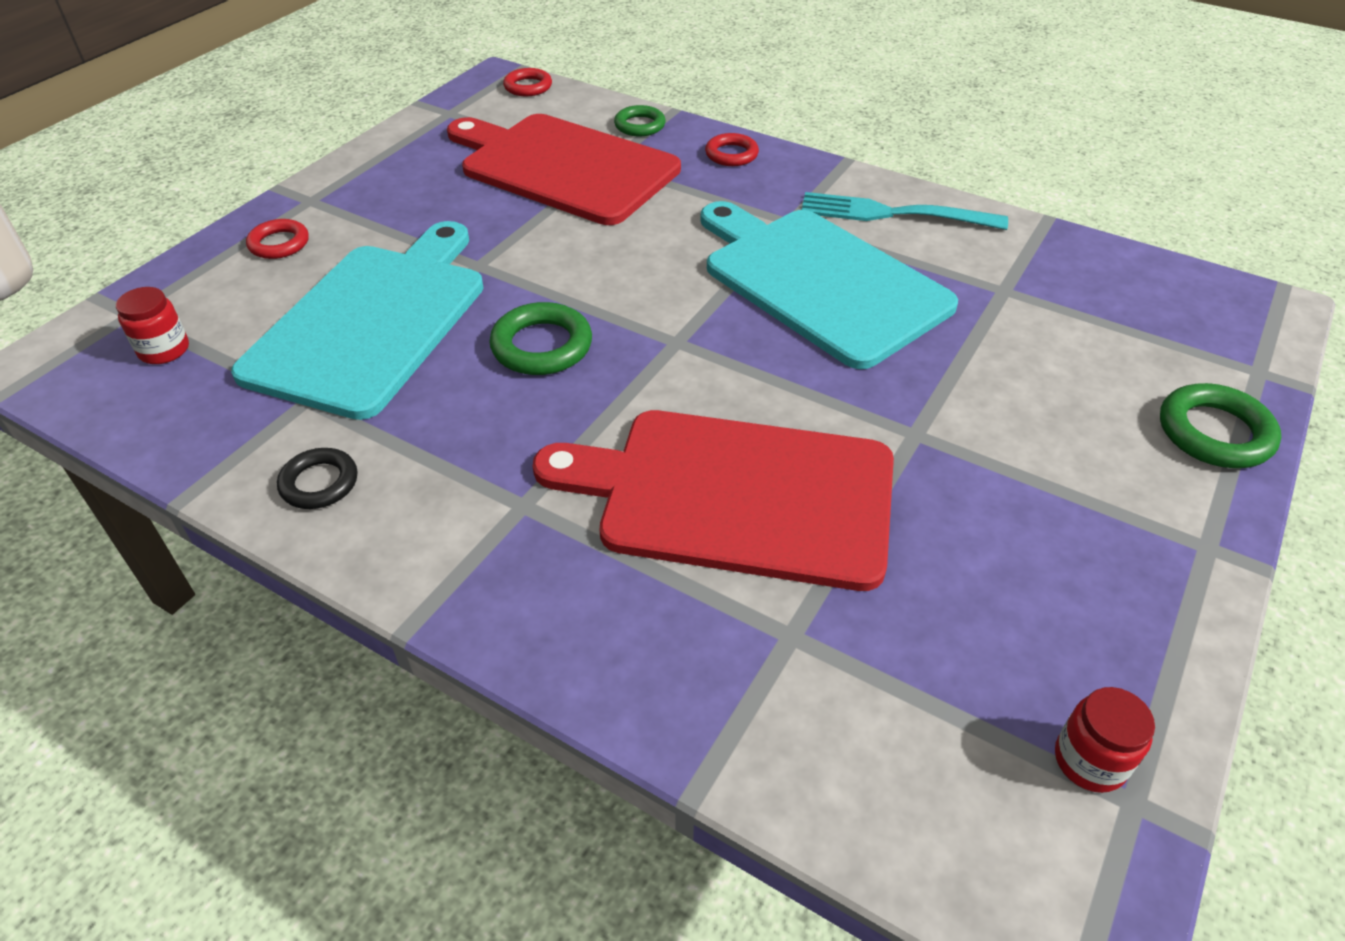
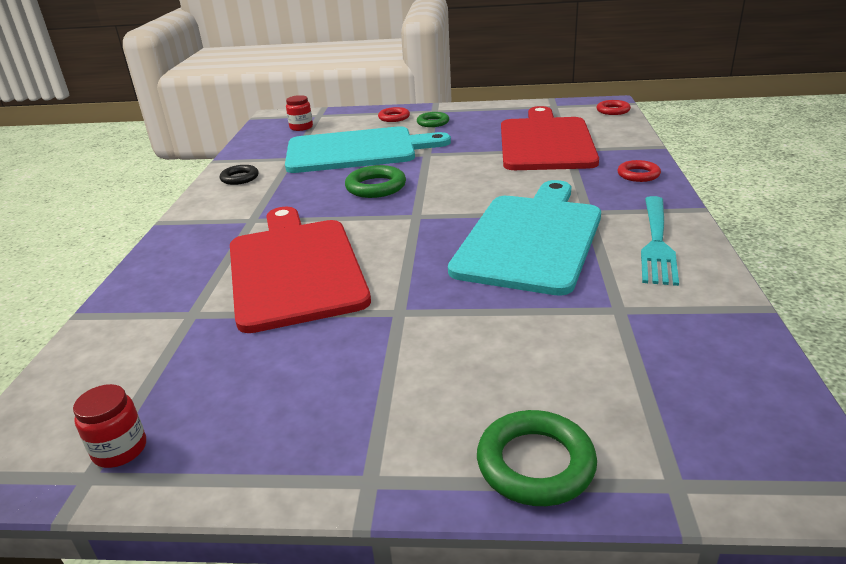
camera: 65 degrees right, 15 degrees down
green ring [614,105,666,136] -> green ring moved to [417,112,449,127]
turquoise fork [802,192,1008,230] -> turquoise fork turned 150 degrees counterclockwise [641,196,679,286]

